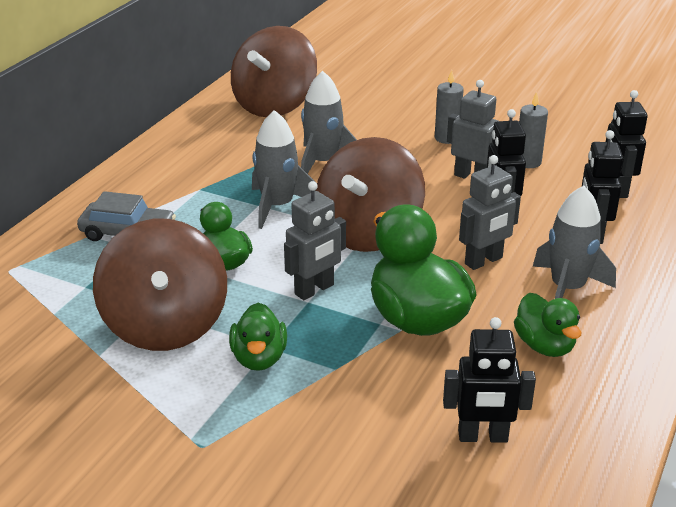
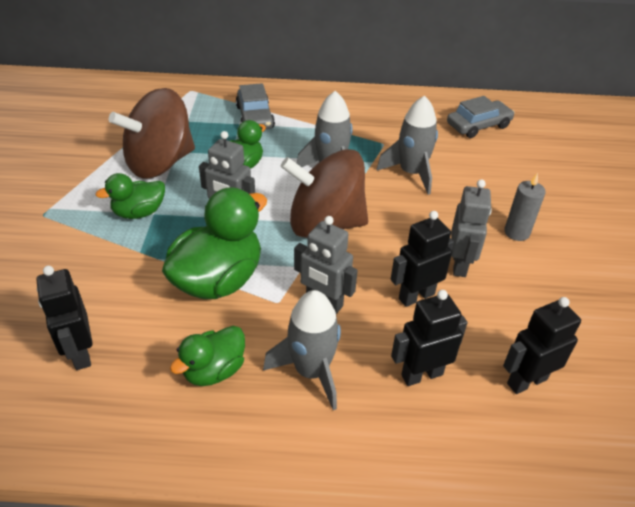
camera: 65 degrees right, 10 degrees up
brown spinning top [231,26,317,117] -> grey car [447,96,514,138]
grey candle [519,92,548,168] -> none

